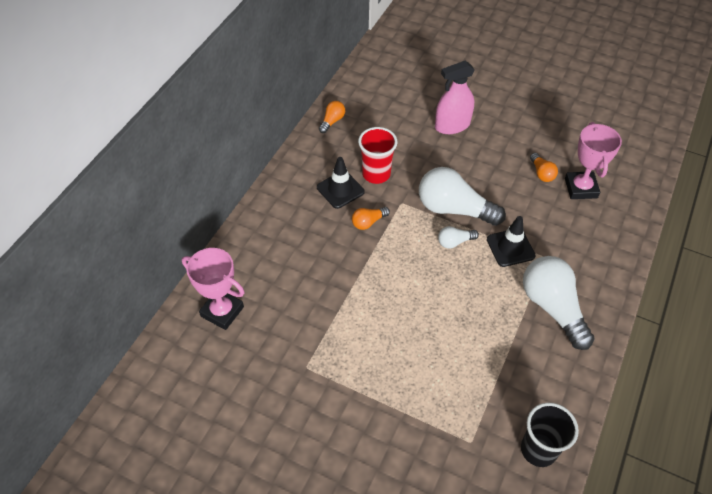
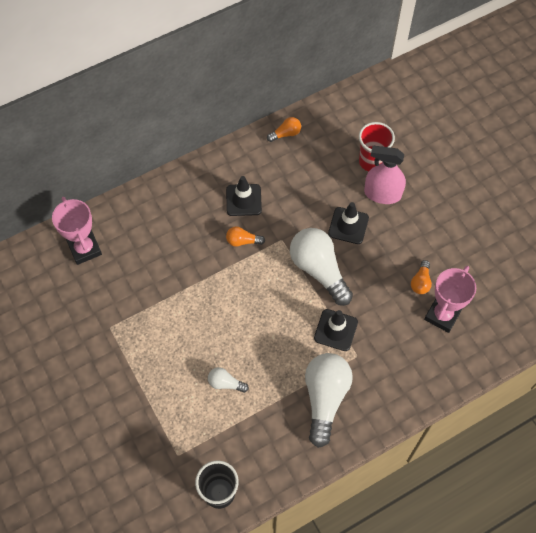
camera: 35 degrees right, 10 degrees up
red cup [358,127,398,184] -> red cup moved to [359,122,395,171]
white light bulb [438,226,479,249] -> white light bulb moved to [208,367,249,393]
none -> black traffic cone [328,202,369,244]

